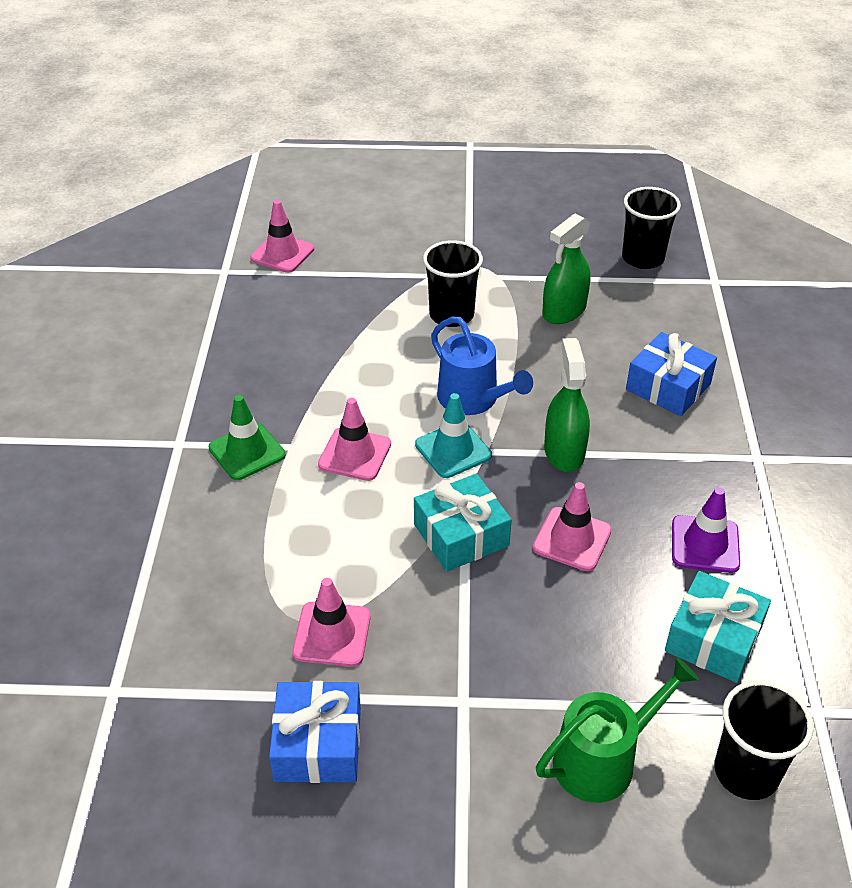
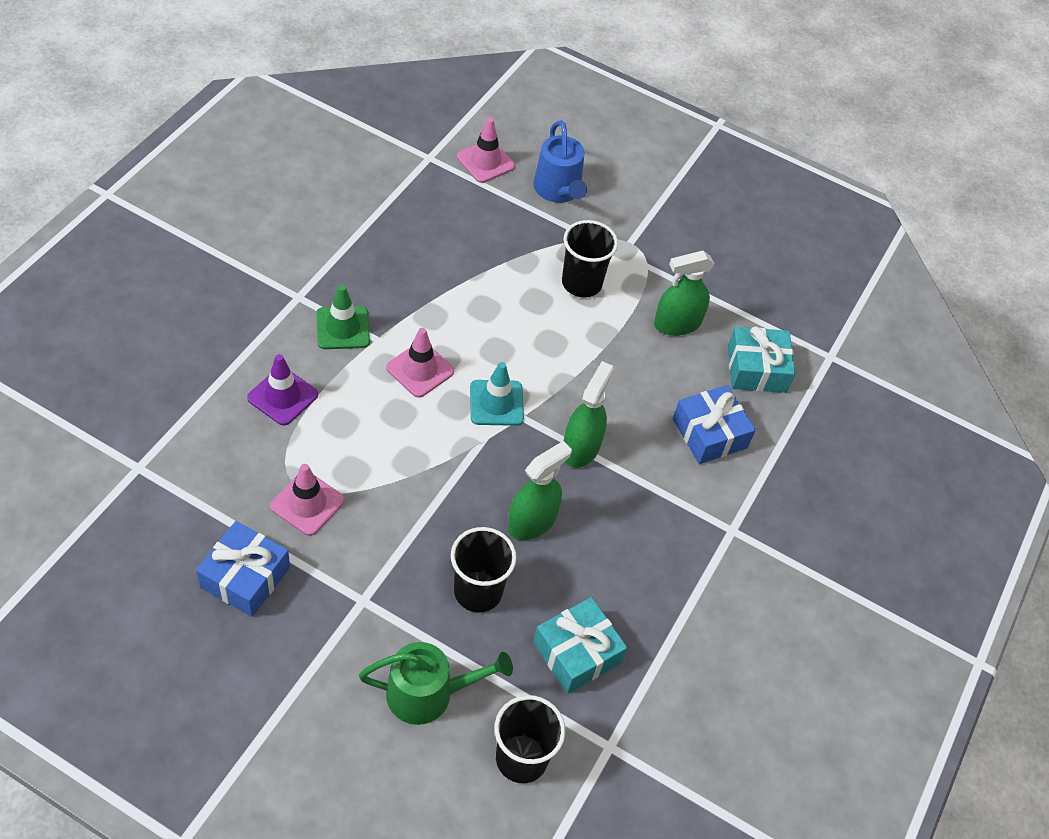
camera: 20 degrees right, 10 degrees up
turquoise gift [414,474,512,572] -> turquoise gift moved to [728,326,795,393]
blue watering can [431,317,533,415] -> blue watering can moved to [533,120,587,203]
pink traffic cone [533,482,612,571] -> green spray bottle [508,441,572,540]
black cup [622,187,681,269] -> black cup moved to [451,527,517,612]
purple traffic cone [672,487,740,573] -> purple traffic cone moved to [247,354,318,426]

